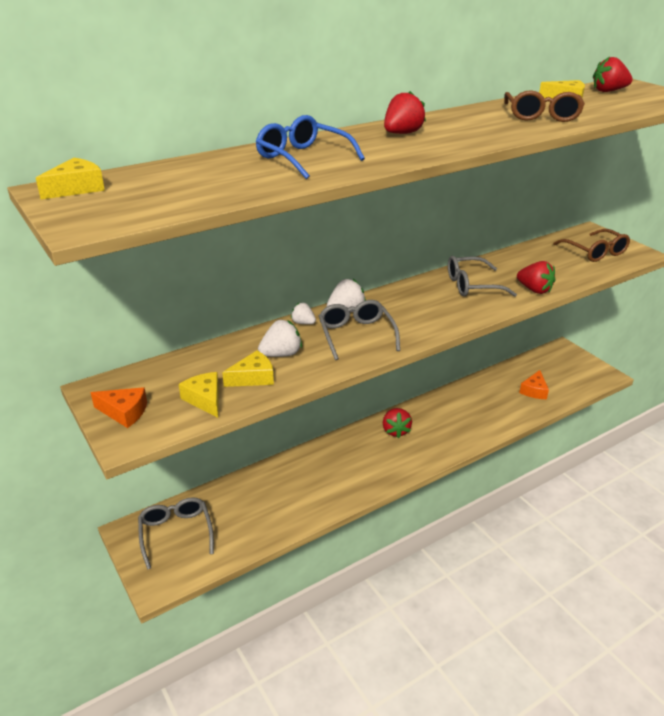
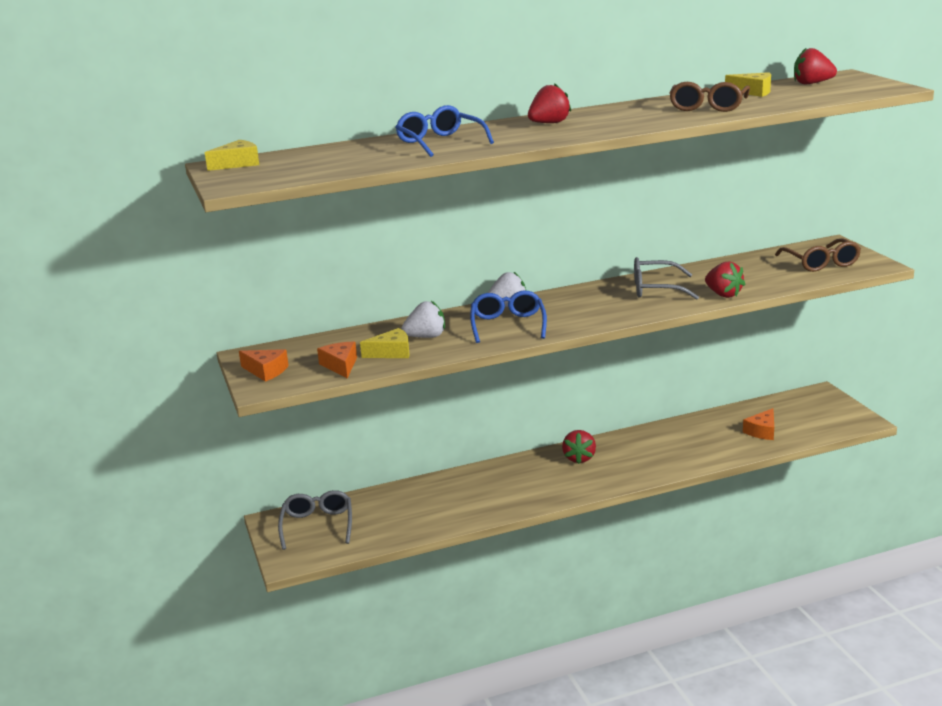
camera: 15 degrees right, 10 degrees down
yellow cheese [179,372,219,418] -> orange cheese [317,341,357,378]
white strawberry [291,303,316,324] -> none
grey glasses [319,300,400,360] -> blue glasses [470,290,547,343]

